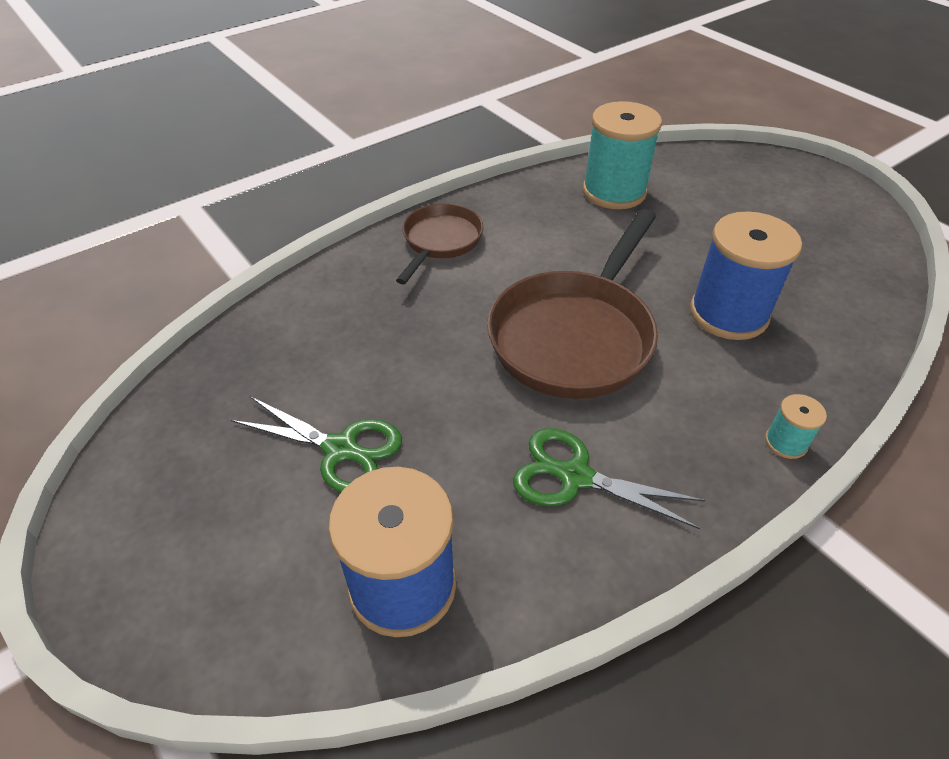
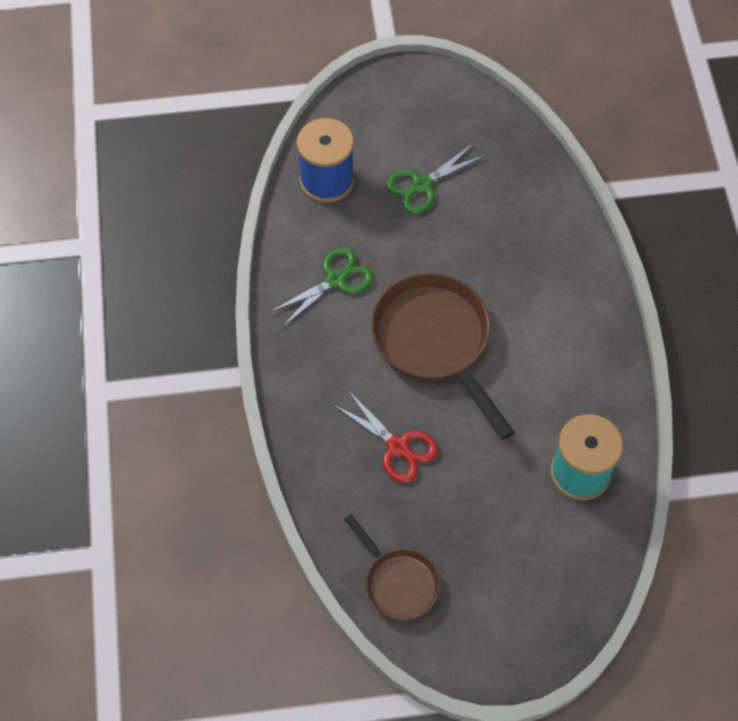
camera: 120 degrees right, 15 degrees up
brown pan [396,203,483,284] -> brown pan moved to [344,514,440,620]
blue spool [690,211,802,340] -> red scissors [334,390,438,483]
turquoise spool [765,394,827,459] -> none

